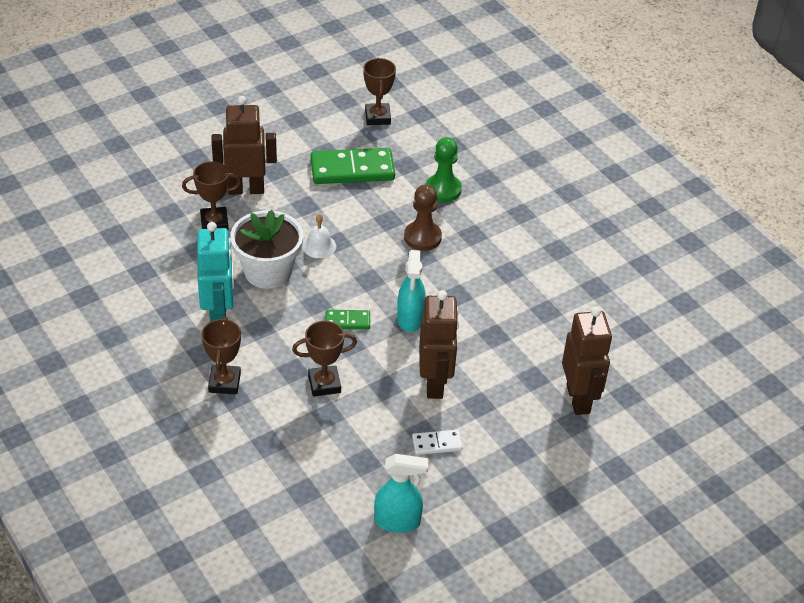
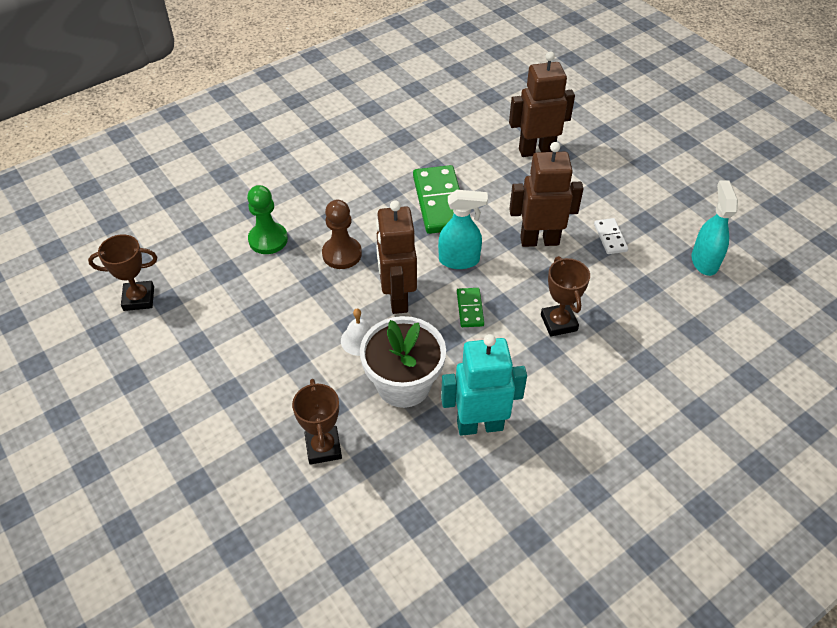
camera: 90 degrees left, 5 degrees up
brown trophy [201,317,241,394] -> none
brown robot [211,96,277,195] -> brown robot moved to [376,200,417,314]
green domino [310,148,395,184] -> green domino moved to [413,165,460,234]

